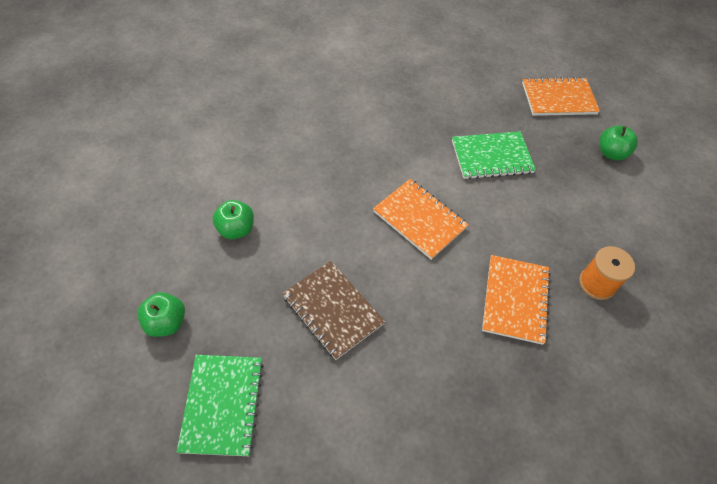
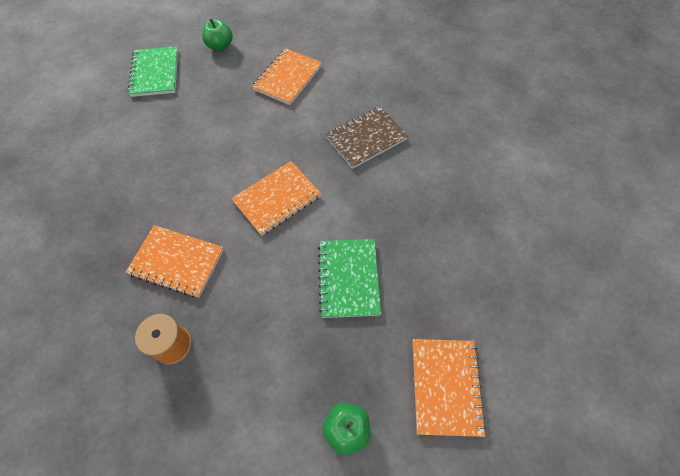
camera: 100 degrees right, 5 degrees up
green notebook [177,355,264,456] -> green notebook turned 75 degrees clockwise [128,46,178,97]
green apple [212,200,254,239] -> orange notebook [252,48,322,105]
brown notebook [282,261,385,360] -> brown notebook moved to [325,106,408,169]

